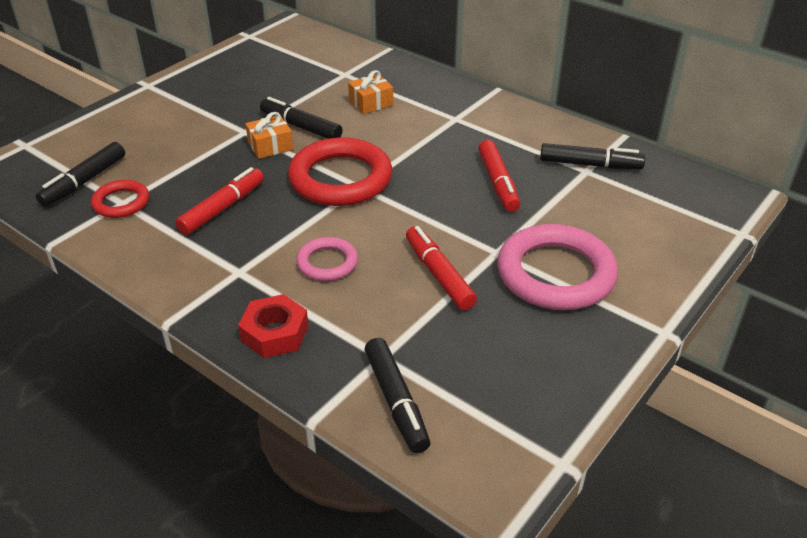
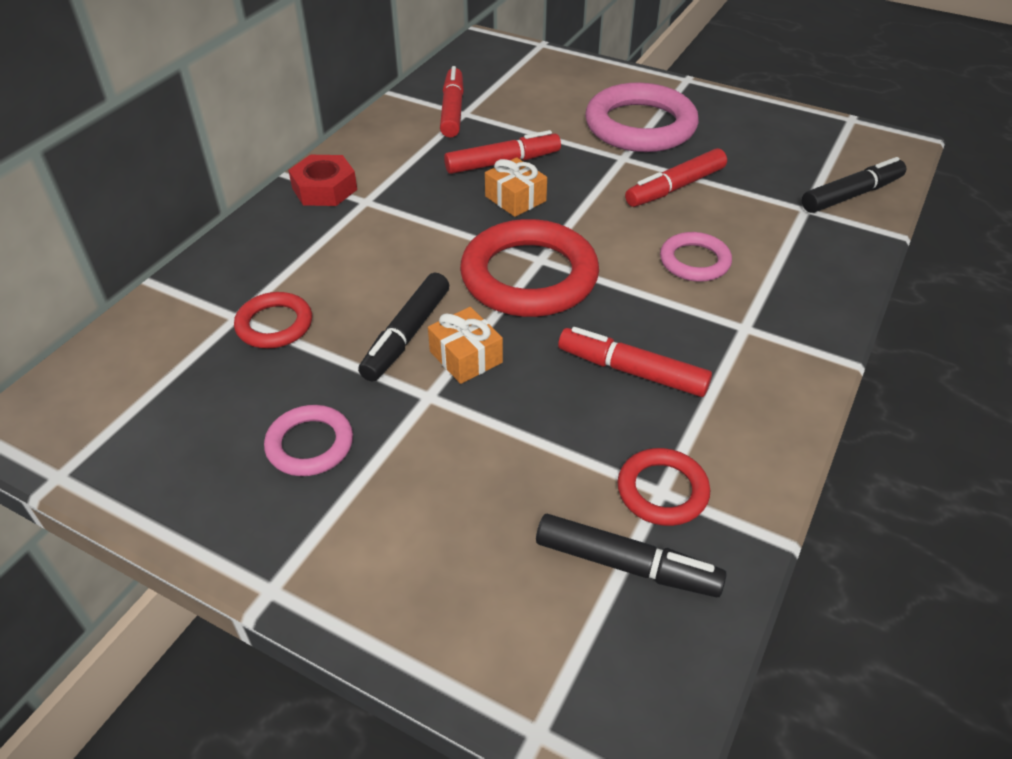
camera: 100 degrees left, 5 degrees up
red nut [238,294,308,358] -> red nut moved to [288,155,357,206]
orange gift [348,70,393,114] -> orange gift moved to [485,157,547,217]
black marker [540,143,645,169] -> red marker [440,66,464,137]
none -> red ring [234,292,312,348]
none -> pink ring [264,405,353,476]

